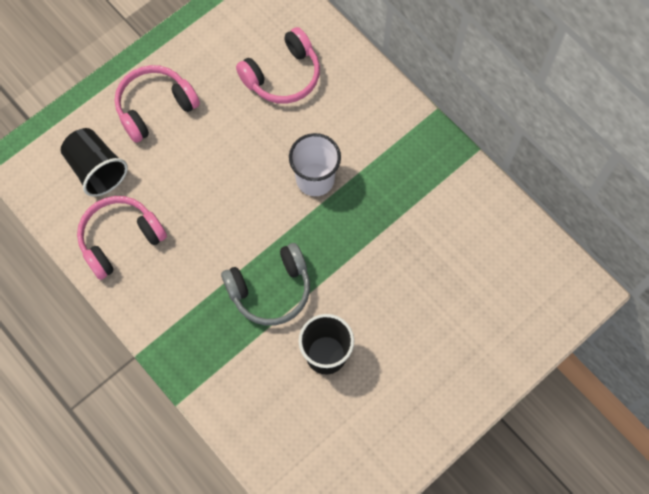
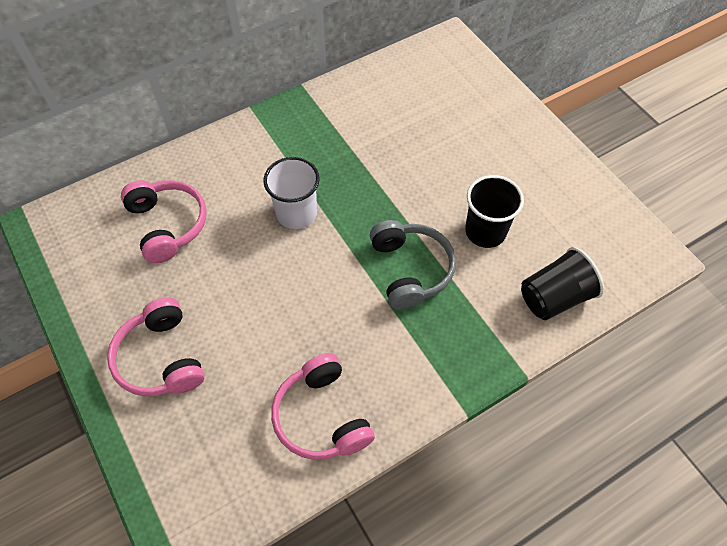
camera: 80 degrees left, 10 degrees down
black cup [61,128,128,197] -> black cup moved to [521,247,604,320]

